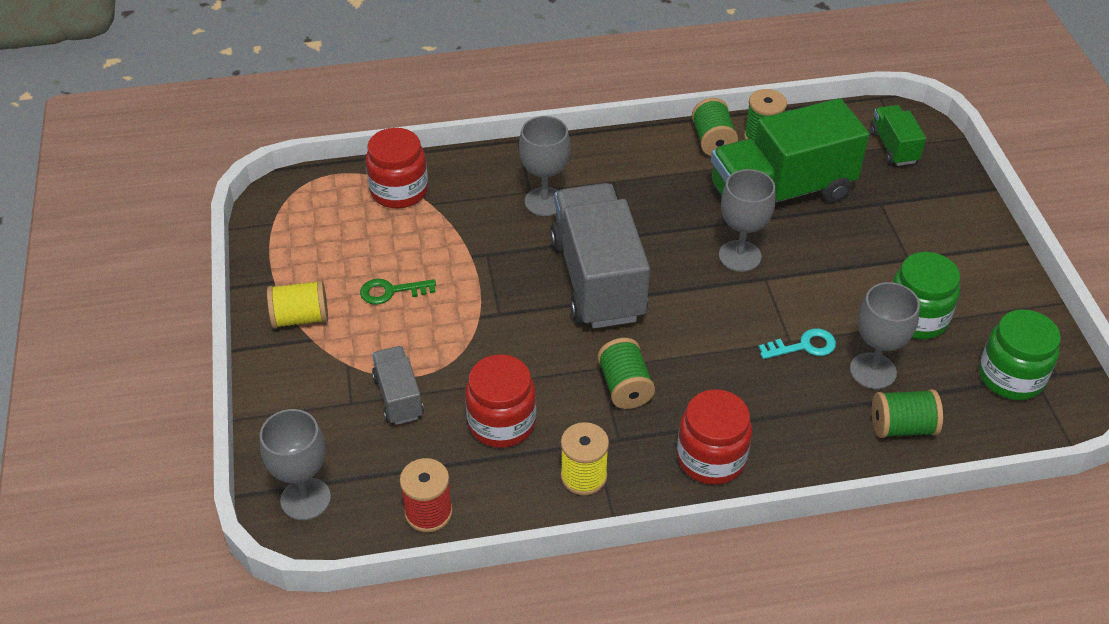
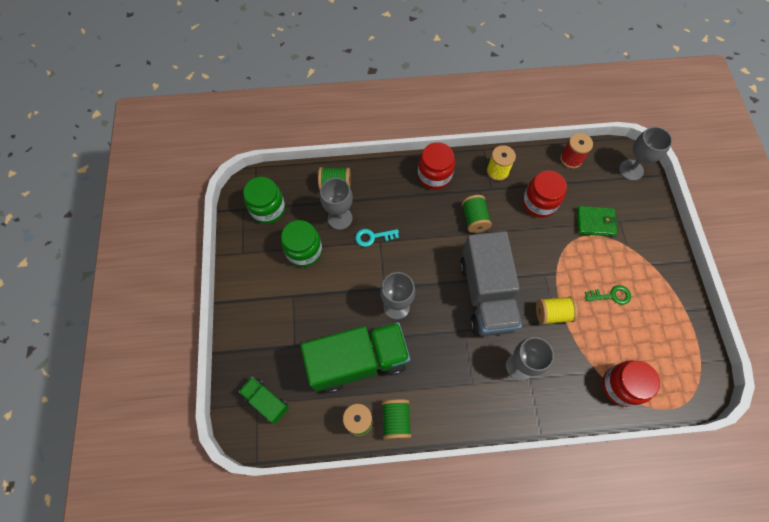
camera: 175 degrees left, 20 degrees up
yellow spool [267,280,328,329] -> yellow spool moved to [536,296,578,325]
grey truck [372,346,424,425] -> green wallet [577,206,618,237]
green truck [870,105,926,166] -> green truck turned 135 degrees clockwise [239,377,289,424]

